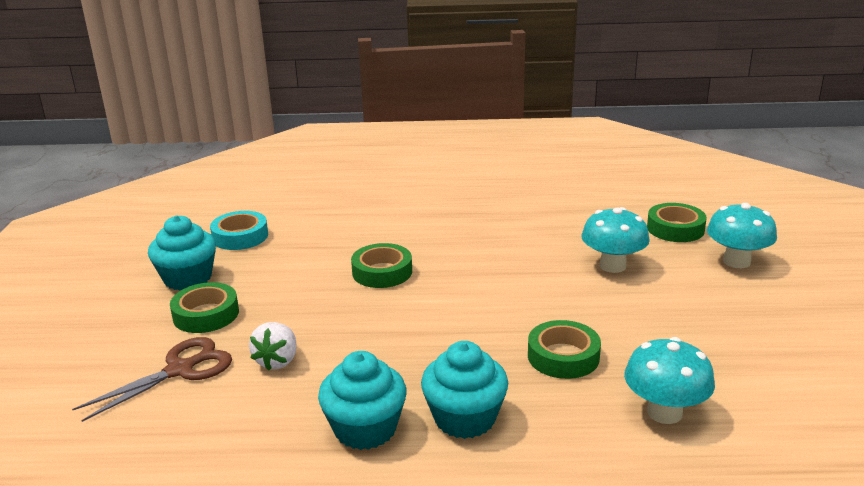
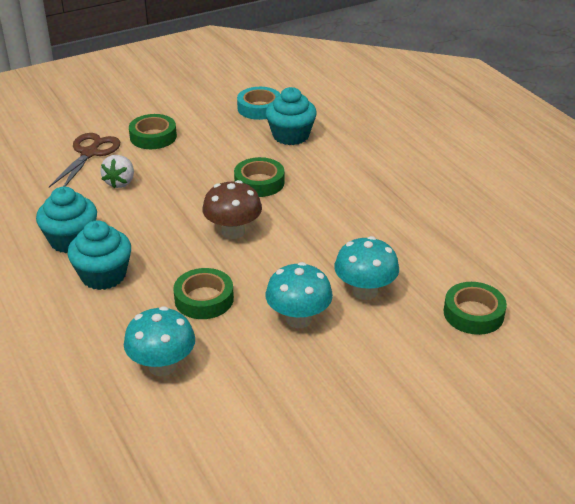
camera: 60 degrees right, 10 degrees up
brown scissors [72,337,232,422] -> brown scissors turned 90 degrees counterclockwise [49,133,120,187]
turquoise cupcake [148,215,216,290] -> turquoise cupcake moved to [266,87,317,145]
white strawberry [249,322,297,370] -> white strawberry turned 60 degrees counterclockwise [100,155,134,189]
turquoise mushroom [707,203,777,268] -> turquoise mushroom moved to [265,262,333,328]
none -> brown mushroom [202,180,262,239]

